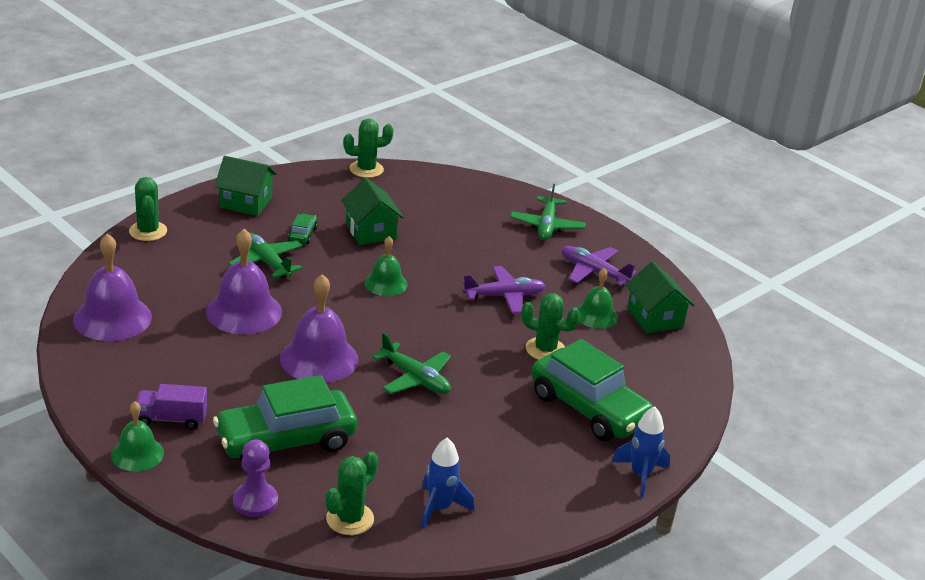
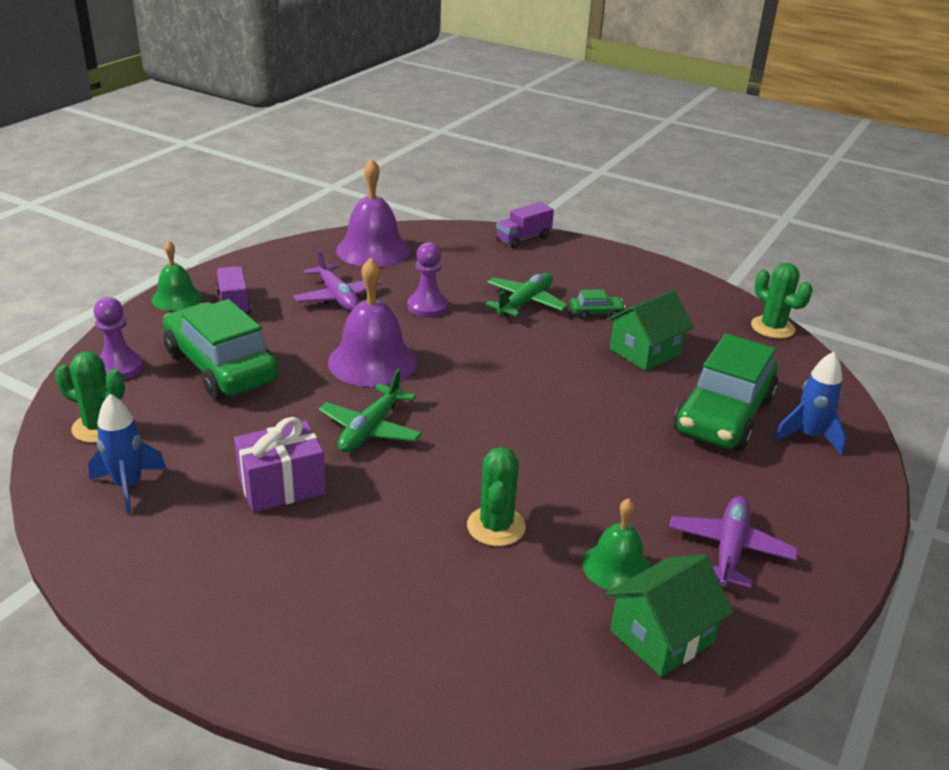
camera: 75 degrees right, 0 degrees up
green cactus [129,177,167,241] -> purple truck [496,202,554,248]
purple bell [206,229,282,334] -> purple pawn [408,242,448,317]
green house [214,156,277,216] -> none
green bell [364,236,408,296] -> none
purple plane [462,266,546,314] -> purple plane moved to [293,249,382,311]
green plane [510,184,585,240] -> none
green car [531,339,654,441] -> green car moved to [674,334,778,451]
blue rocket [612,406,670,498] -> blue rocket moved to [774,352,846,455]
none -> purple gift [234,417,326,512]

